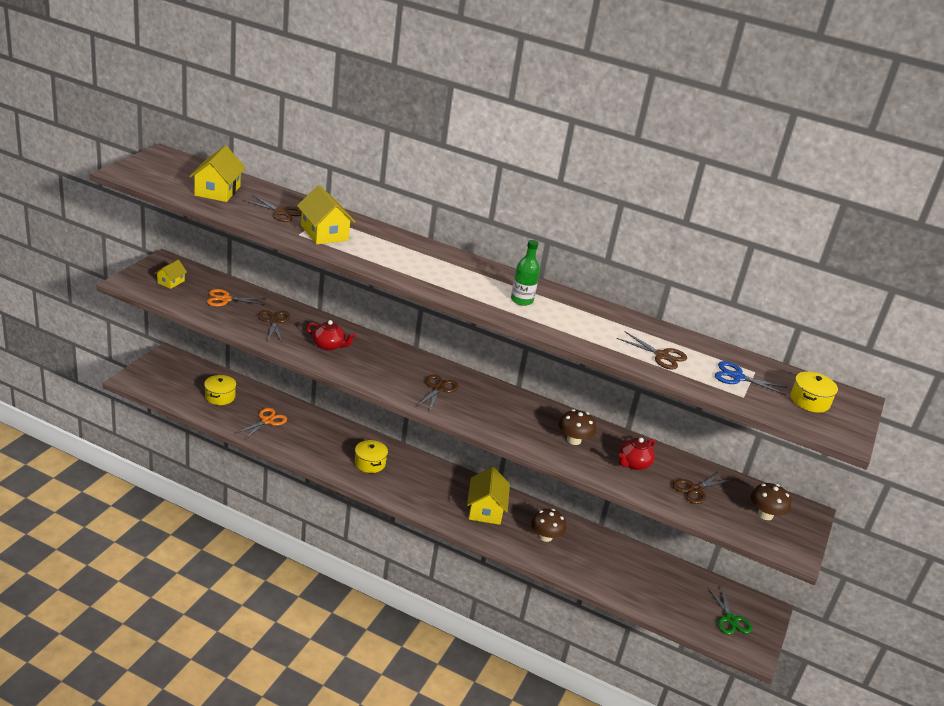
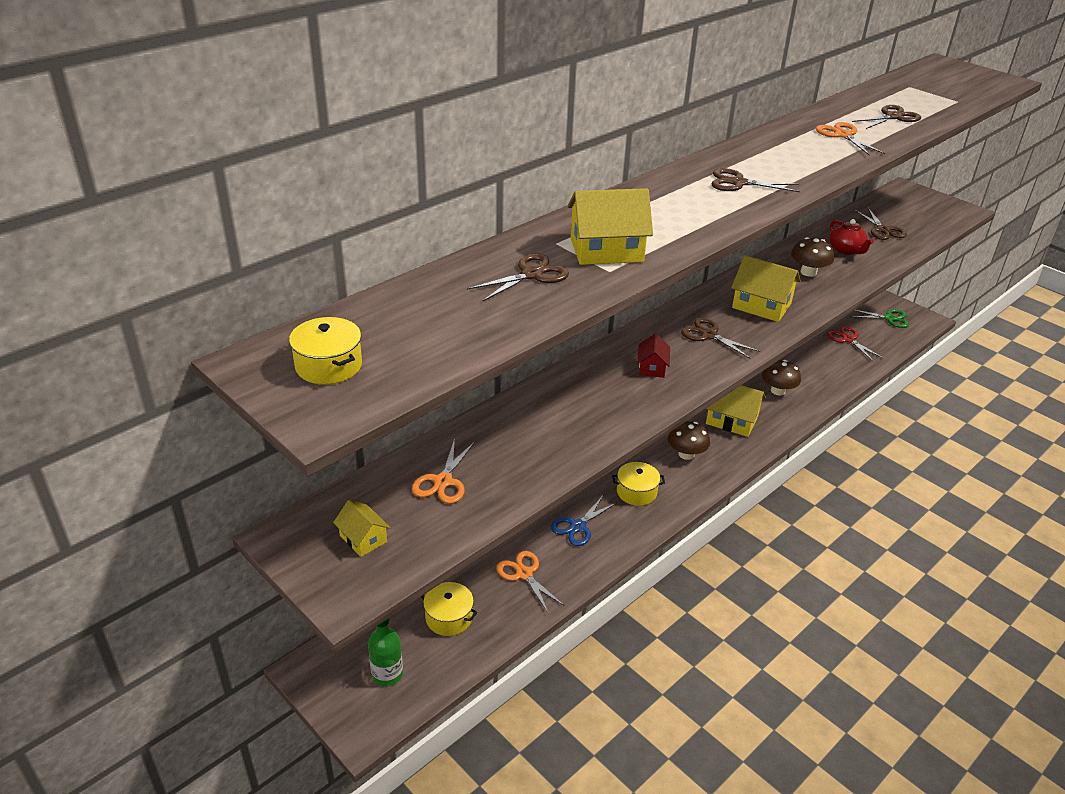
camera: 65 degrees left, 5 degrees up
yellow house [189,146,246,202] -> yellow house moved to [731,255,801,322]
brown scissors [258,310,290,342] -> brown scissors moved to [712,168,800,192]
red teapot [306,320,356,351] -> none
green bottle [511,240,540,306] -> green bottle moved to [368,618,403,686]
blue scissors [715,361,787,395] -> blue scissors moved to [551,496,617,546]
brown mushroom [750,483,791,520] -> brown mushroom moved to [668,421,710,460]
yellow pot [791,371,838,413] -> yellow pot moved to [289,317,362,385]
none -> red house [637,333,670,378]
none -> orange scissors [816,122,885,156]
none -> red scissors [827,326,884,361]

